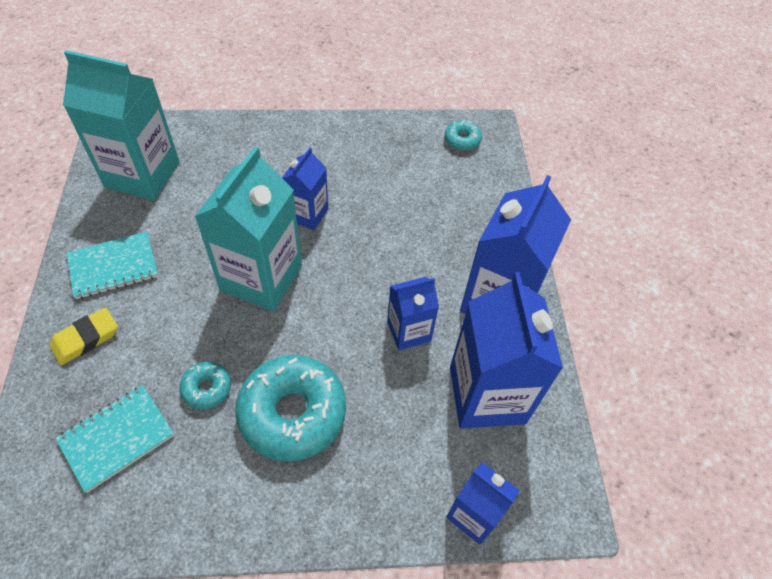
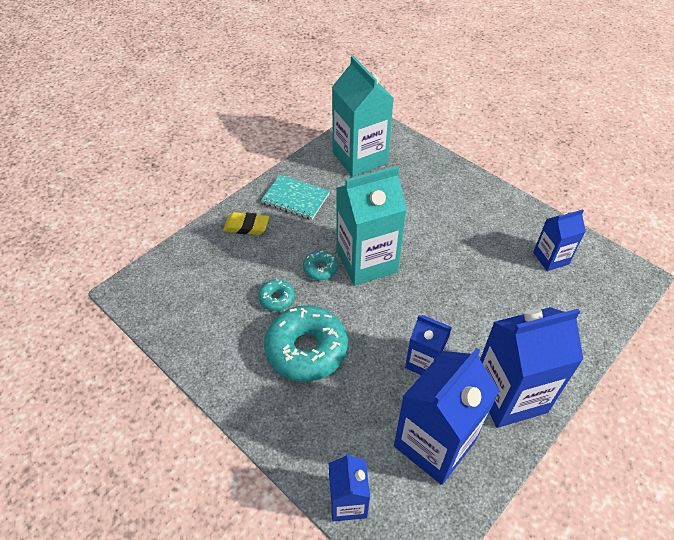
camera: 50 degrees right, 5 degrees down
turquoise notebook [55,385,174,493] -> none
blue carton [282,147,328,230] -> blue carton moved to [533,210,586,271]
turquoise donut [445,120,482,151] -> turquoise donut moved to [303,251,338,280]

